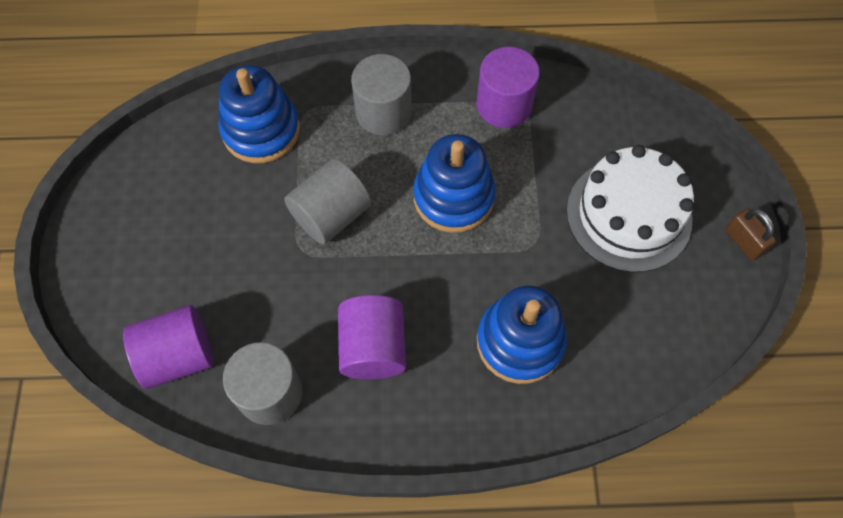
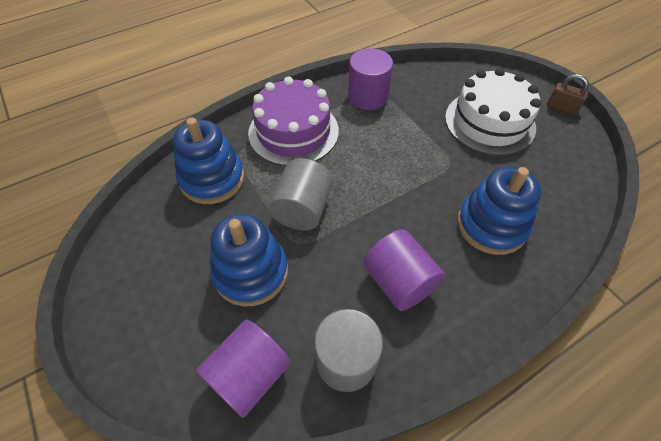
camera: 30 degrees left, 10 degrees down
grey cylinder [351,54,412,135] -> purple cake [248,77,339,166]
blue stacking toy [413,134,496,233] -> blue stacking toy moved to [210,214,288,307]

